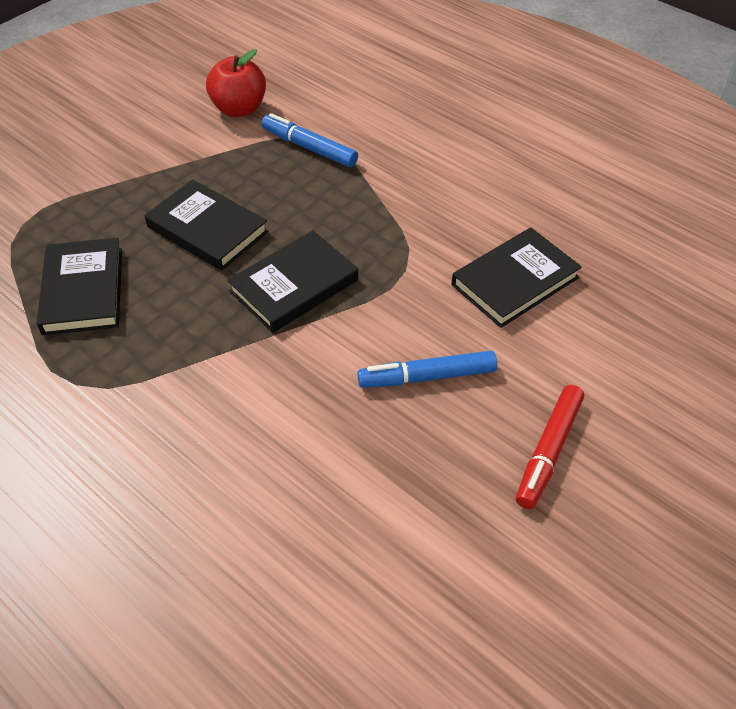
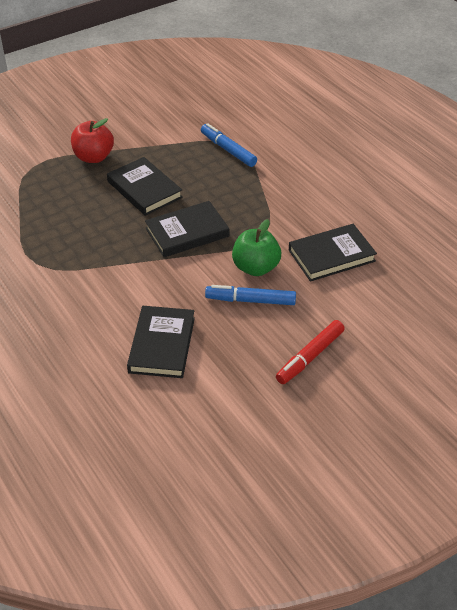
camera: 15 degrees right, 5 degrees down
black book [37,238,122,335] -> black book moved to [127,306,195,378]
red apple [206,49,266,117] -> red apple moved to [71,118,114,163]
none -> green apple [232,219,281,276]

